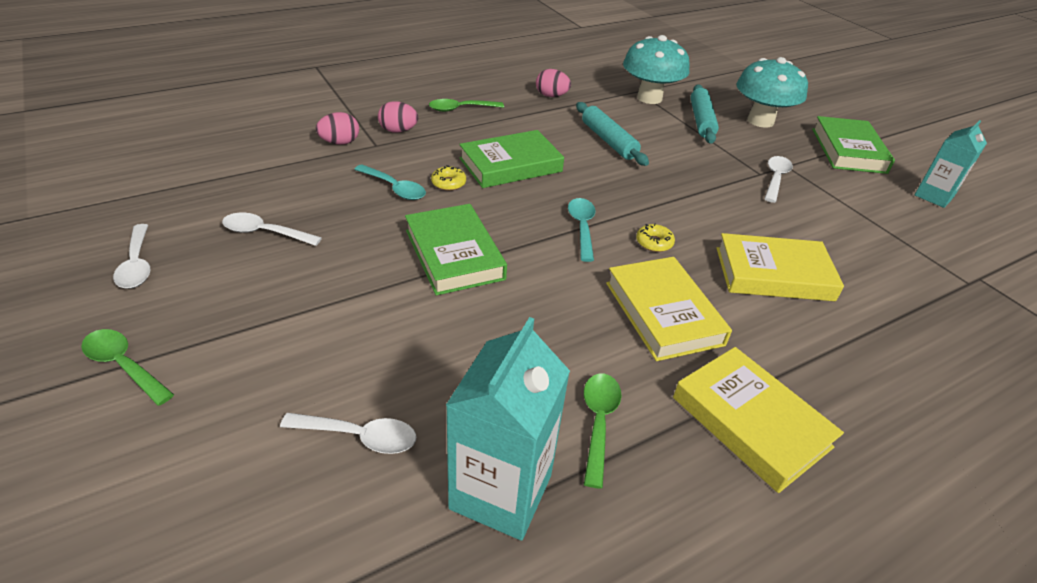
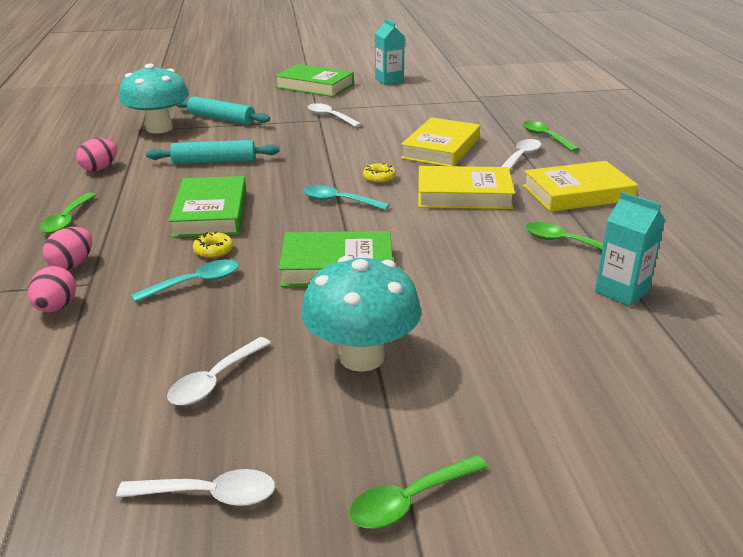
camera: 65 degrees left, 10 degrees down
white spoon [280,413,416,454] -> white spoon moved to [501,139,541,171]
turquoise carton [446,317,570,541] -> turquoise carton [595,192,665,307], size x0.65
turquoise mushroom [736,57,808,128] -> turquoise mushroom moved to [301,256,421,372]
none -> green spoon [523,121,580,152]

